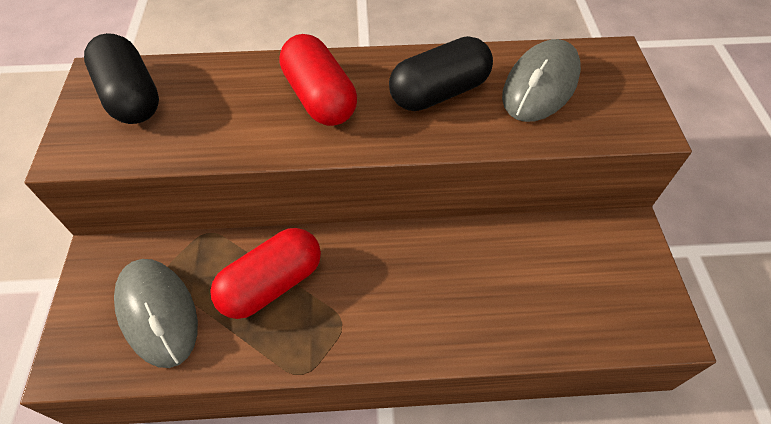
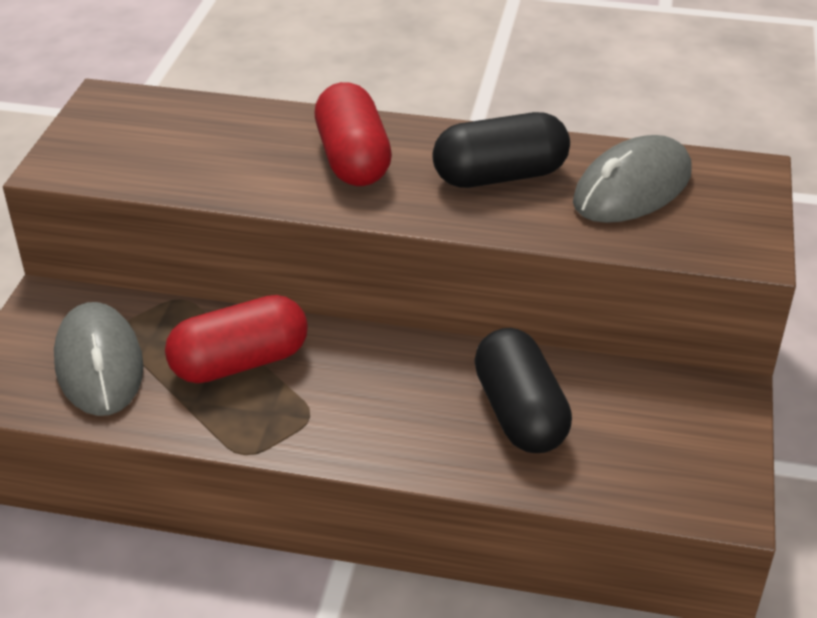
camera: 15 degrees right, 15 degrees down
black capsule [84,33,159,124] -> black capsule moved to [474,328,572,453]

